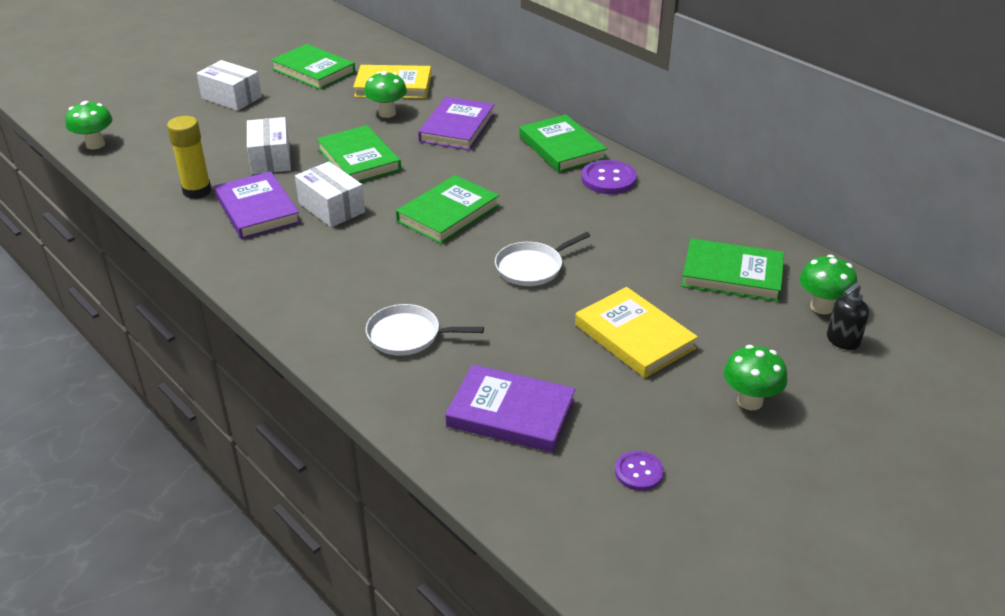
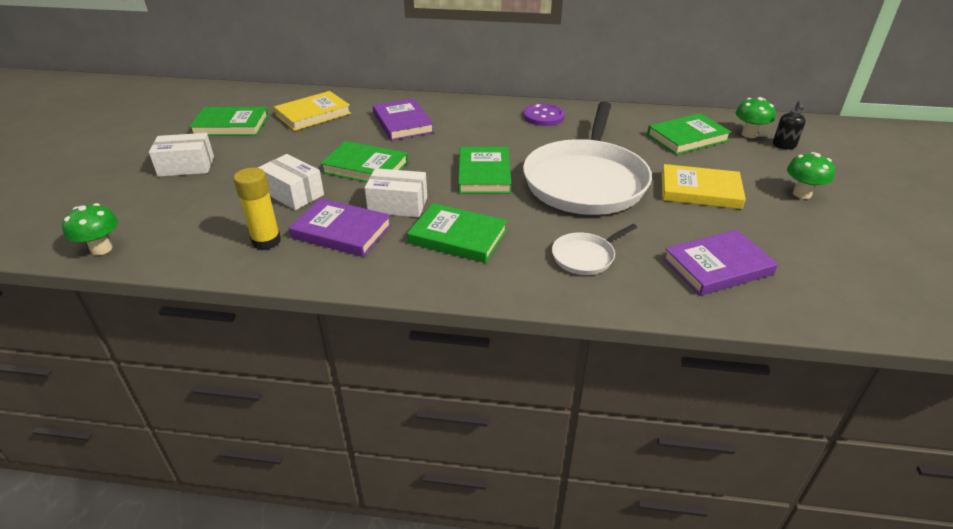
camera: 40 degrees left, 0 degrees up
green mushroom [364,71,407,118] -> none
white pan [495,232,590,286] -> white pan [523,102,652,215], size x2.35
green book [520,114,607,173] -> green book moved to [407,203,507,263]
purple button [615,451,664,491] -> none

